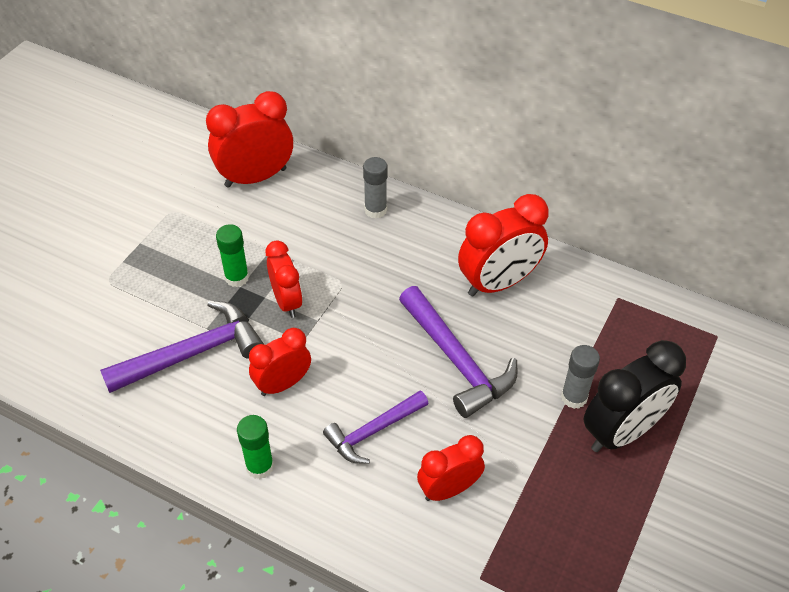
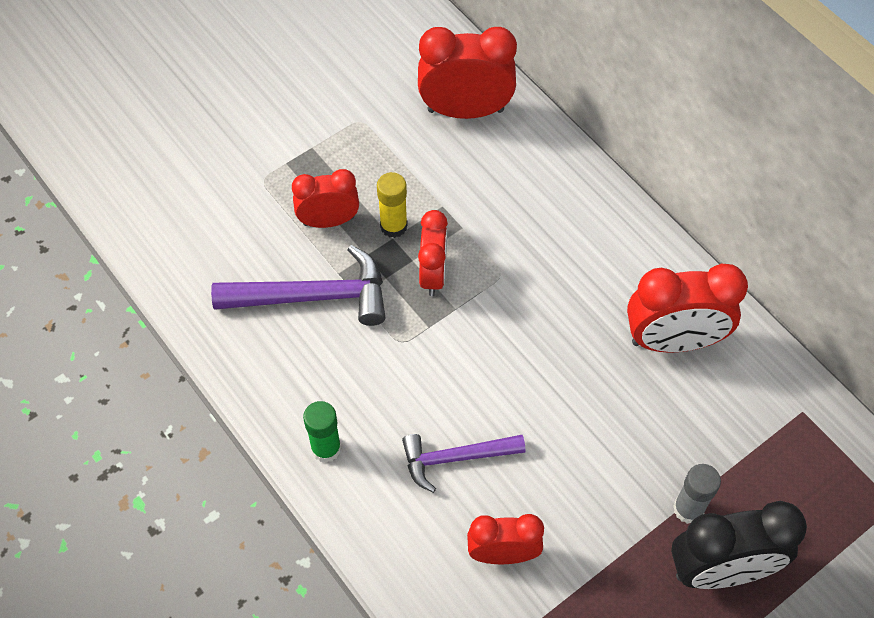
camera: 25 degrees right, 10 degrees up
green glue stick [216,224,249,287] -> yellow glue stick [377,172,408,238]
red clock [249,328,311,396] -> red clock moved to [292,169,359,228]
grey glue stick [363,157,387,219] -> none
purple hammer [399,286,517,418] -> none

